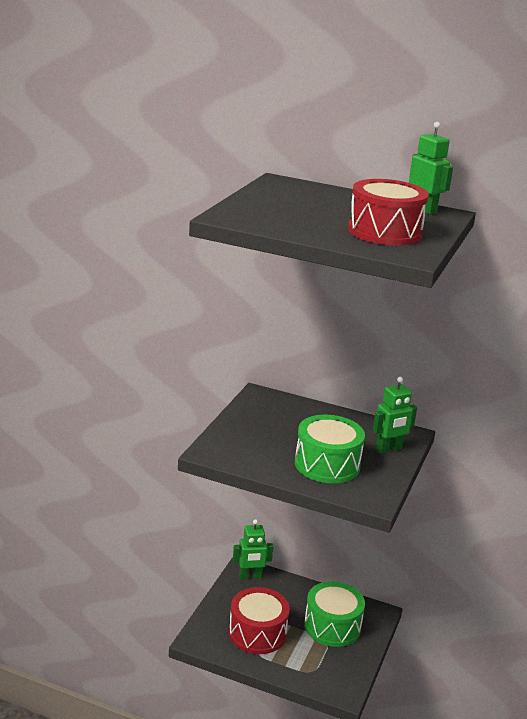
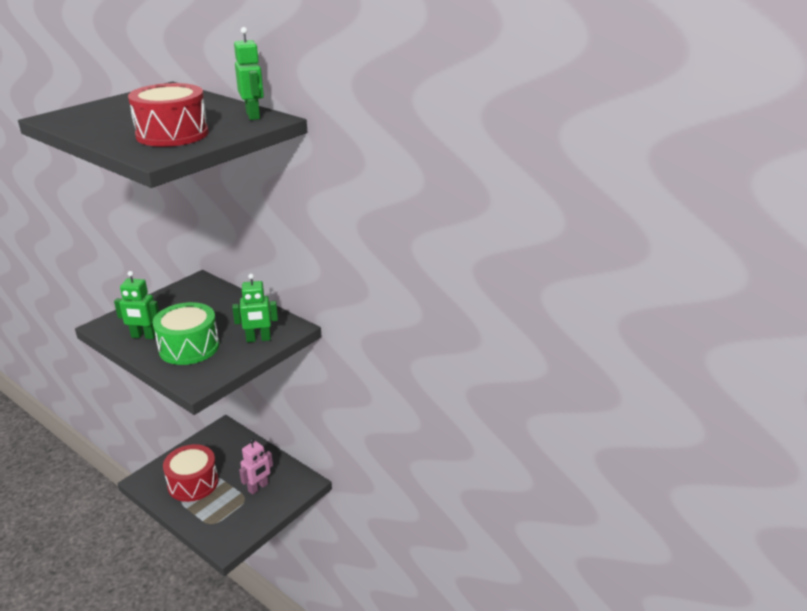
camera: 20 degrees right, 5 degrees up
green robot [233,519,273,579] -> green robot moved to [114,271,159,339]
green drum [304,581,365,647] -> pink robot [239,438,273,495]

